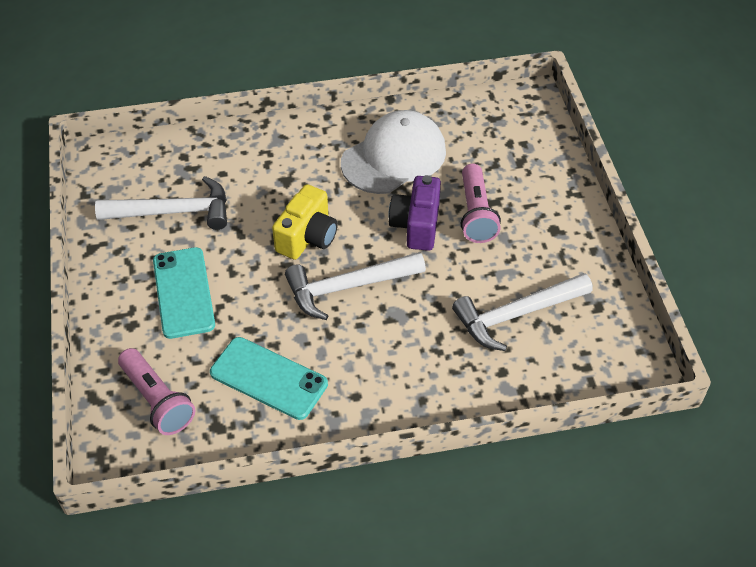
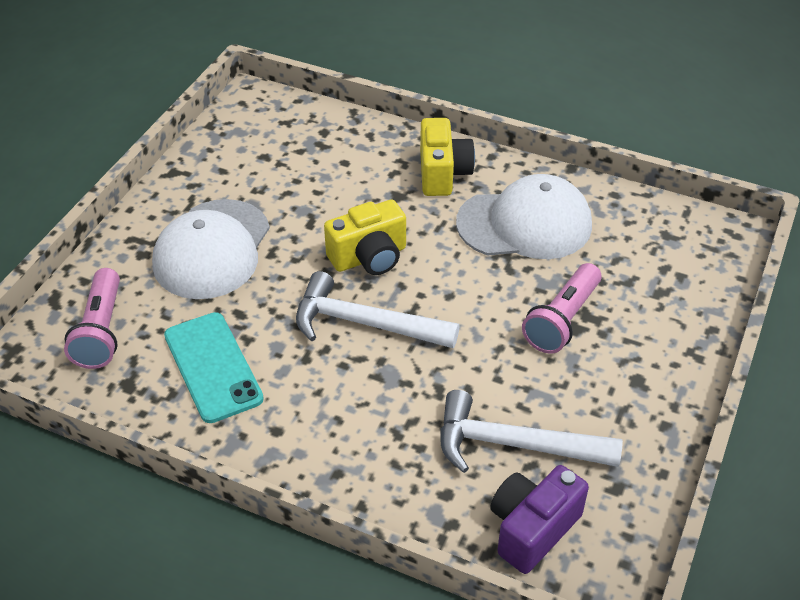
camera: 35 degrees right, 5 degrees down
white hammer [95,176,227,230] -> none
turquoise phone [153,247,215,339] -> white cap [152,199,270,299]
purple camera [388,175,441,251] -> purple camera moved to [490,465,589,574]
none -> yellow camera [420,118,475,196]

